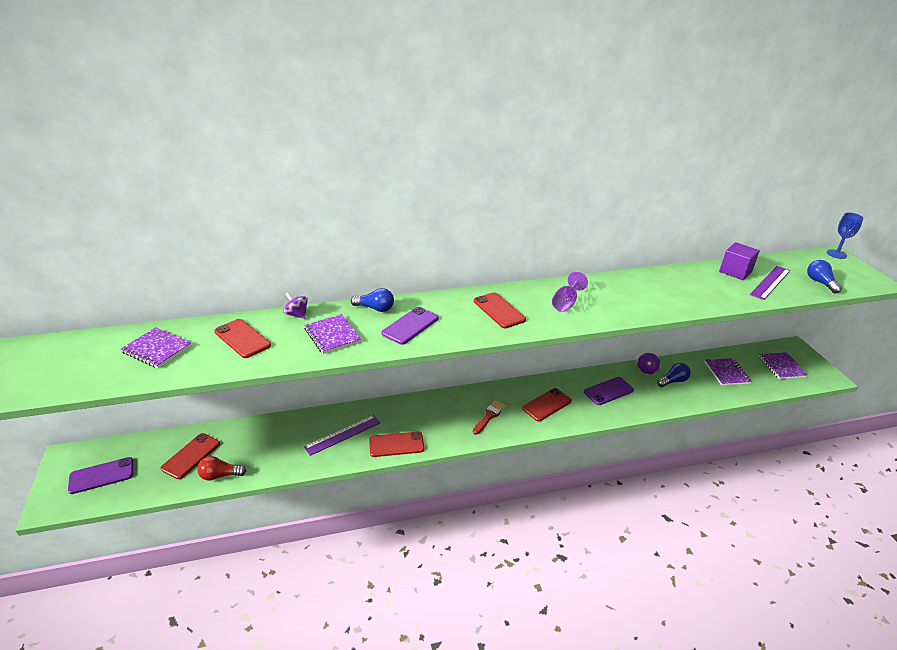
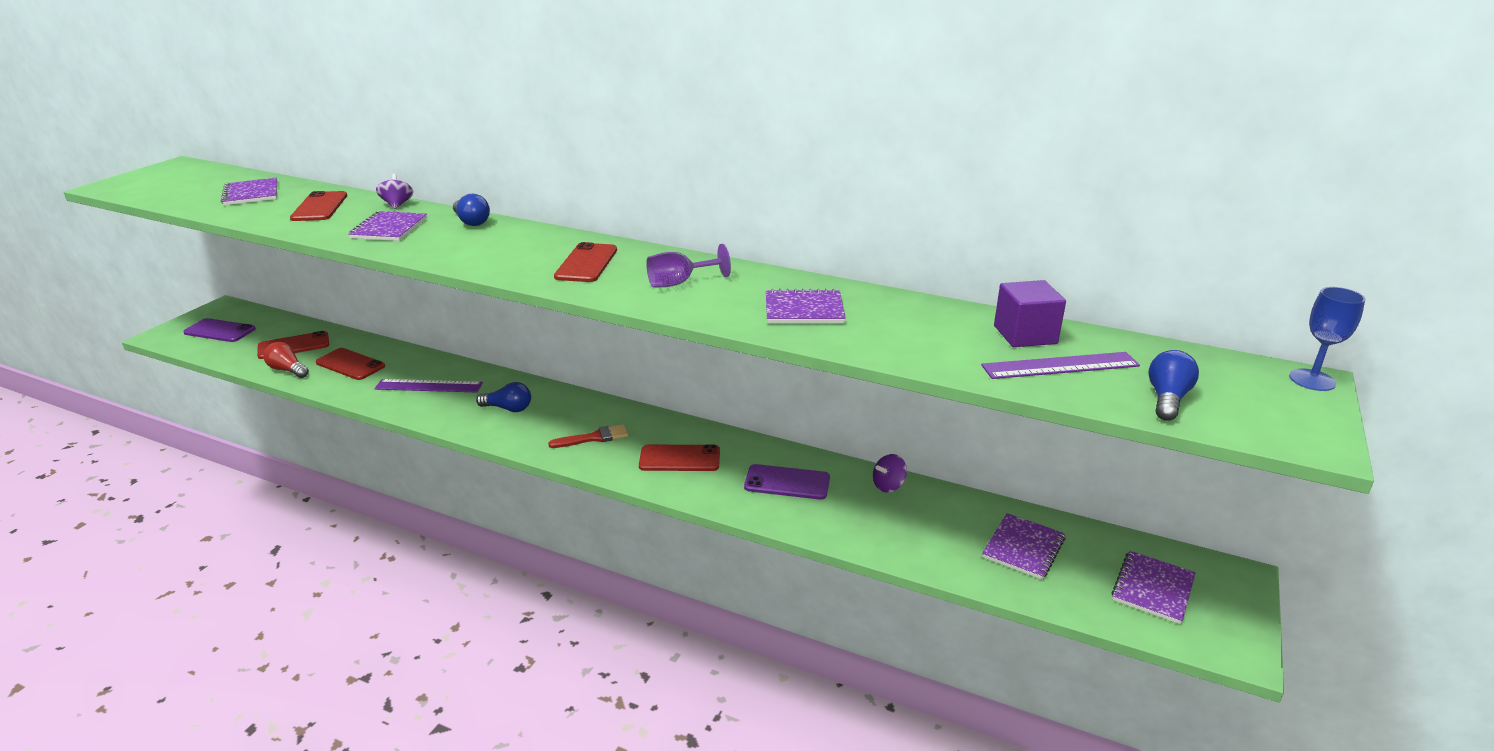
camera: 40 degrees right, 5 degrees down
red phone [369,431,424,457] -> red phone moved to [316,348,385,380]
purple phone [381,307,439,345] -> none
blue light bulb [657,363,691,387] -> blue light bulb moved to [476,382,531,412]
none -> purple notebook [766,289,846,323]

